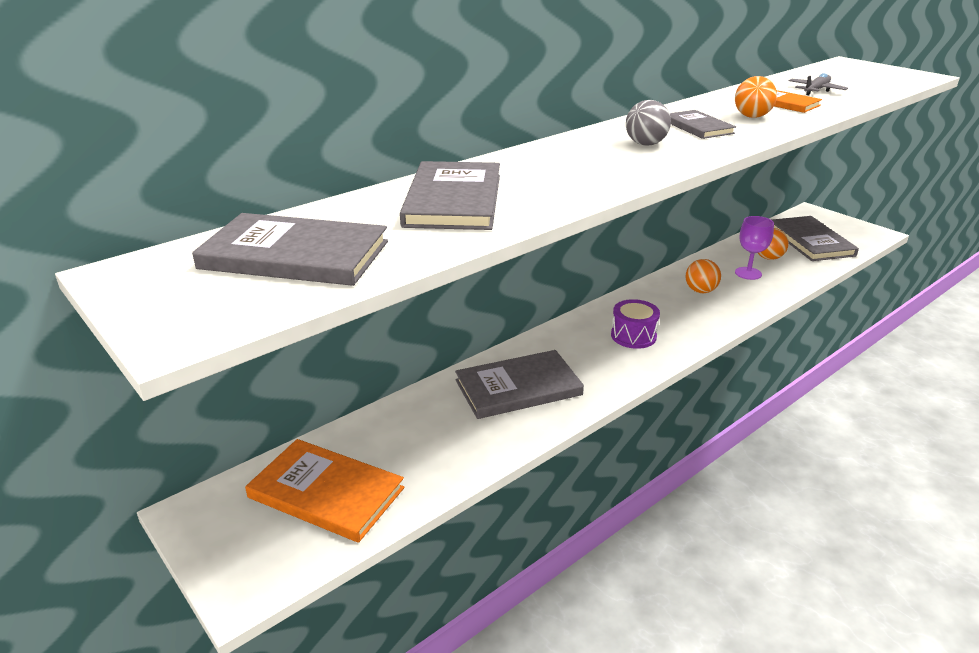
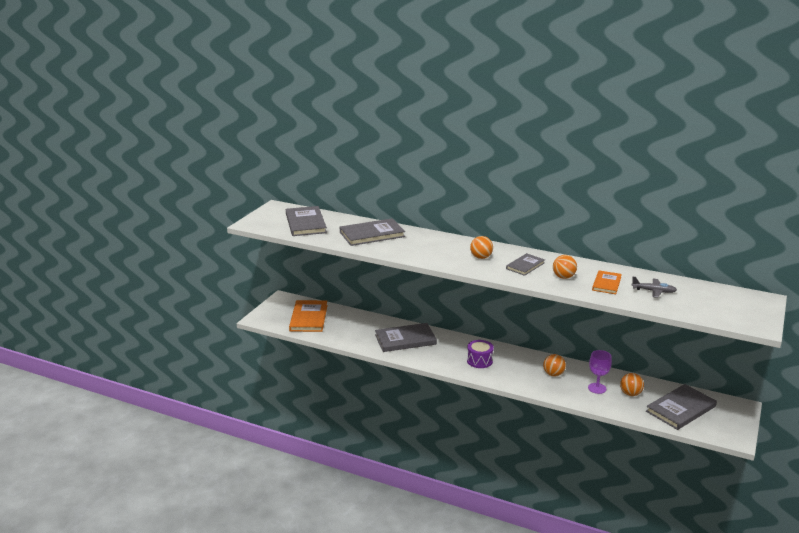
camera: 65 degrees right, 5 degrees down
grey book [455,350,584,419] -> grey book turned 60 degrees counterclockwise [375,323,437,352]
grey ball [626,100,671,146] -> orange ball [470,236,493,259]

